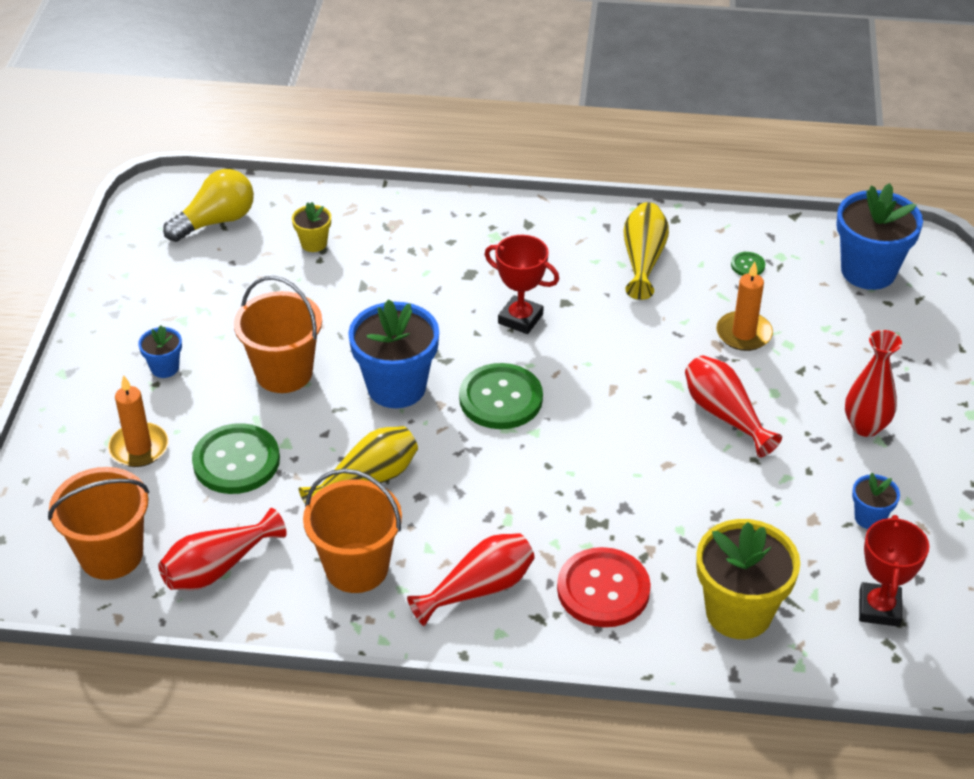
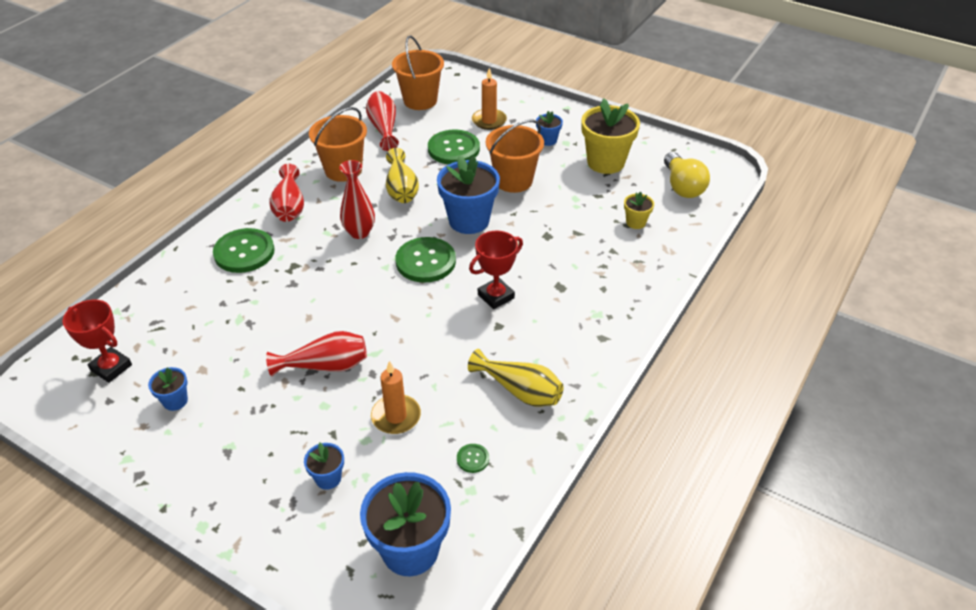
camera: 115 degrees right, 0 degrees up
red button [557,547,651,627] -> green button [213,228,275,273]
yellow flower pot [696,519,800,639] -> yellow flower pot moved to [581,98,640,174]
red vase [845,330,902,437] -> red vase moved to [339,160,375,239]
none -> blue flower pot [304,443,344,490]

